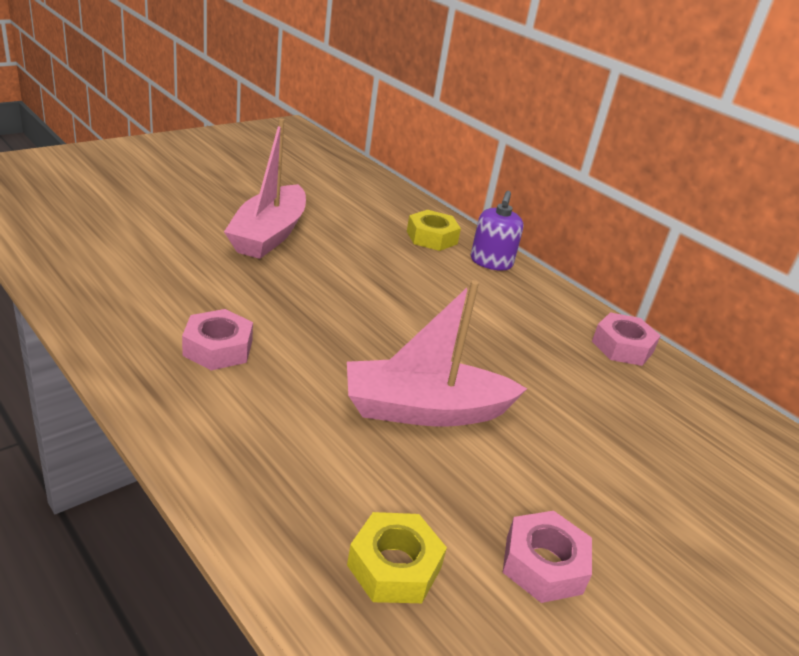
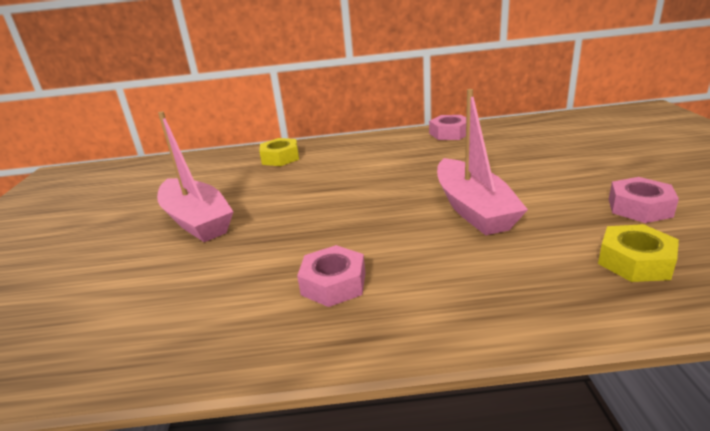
camera: 45 degrees left, 5 degrees down
pink boat [347,280,527,427] -> pink boat turned 45 degrees counterclockwise [437,89,528,235]
purple soap dispenser [471,191,523,271] -> none

